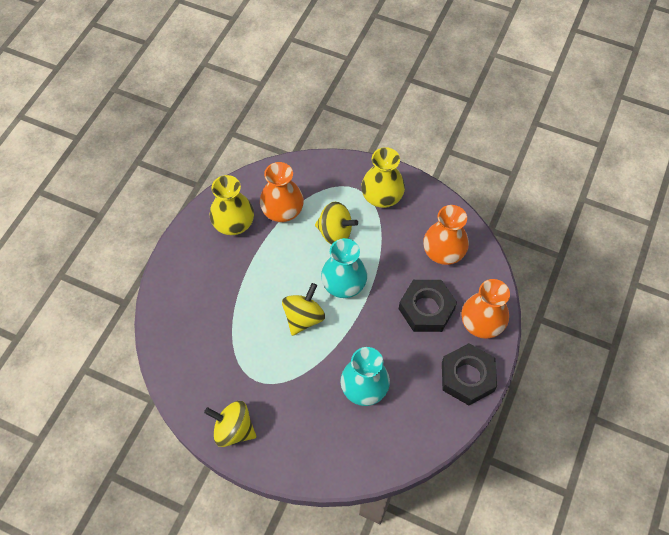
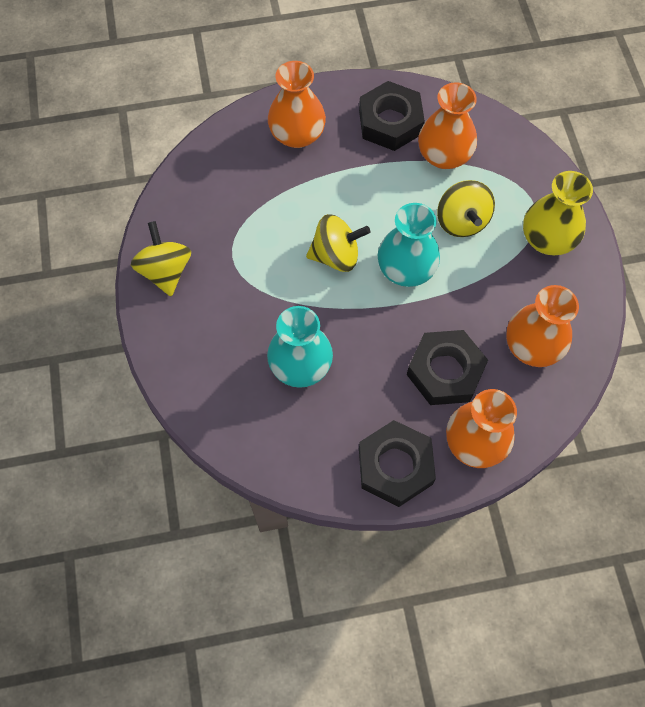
camera: 55 degrees right, 5 degrees up
yellow vase [210,175,254,235] -> black nut [359,81,425,151]
none -> orange vase [268,61,326,148]

